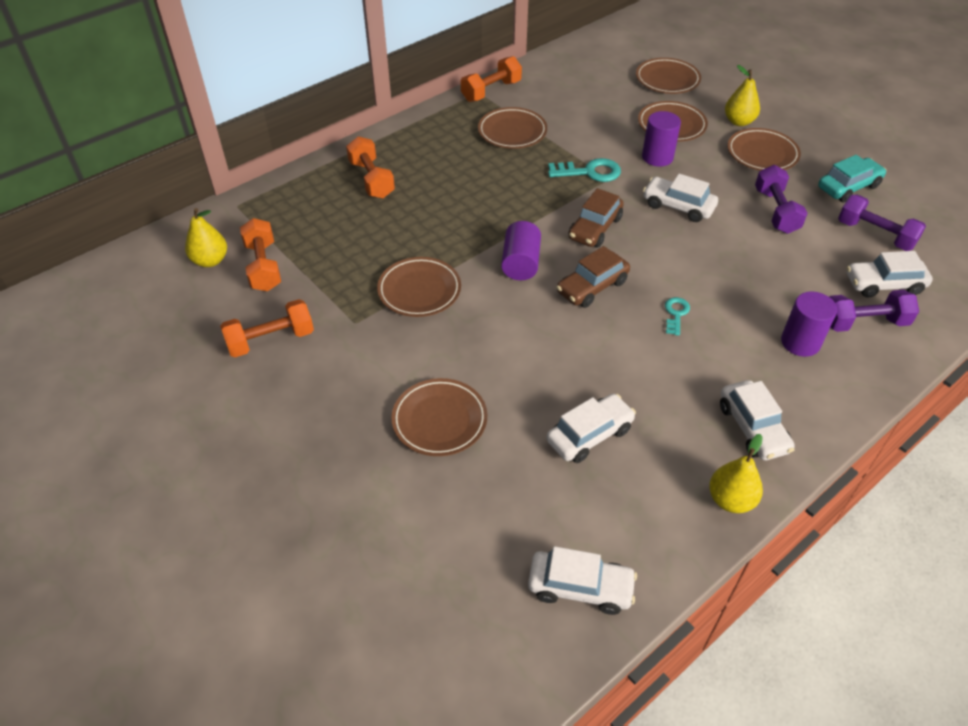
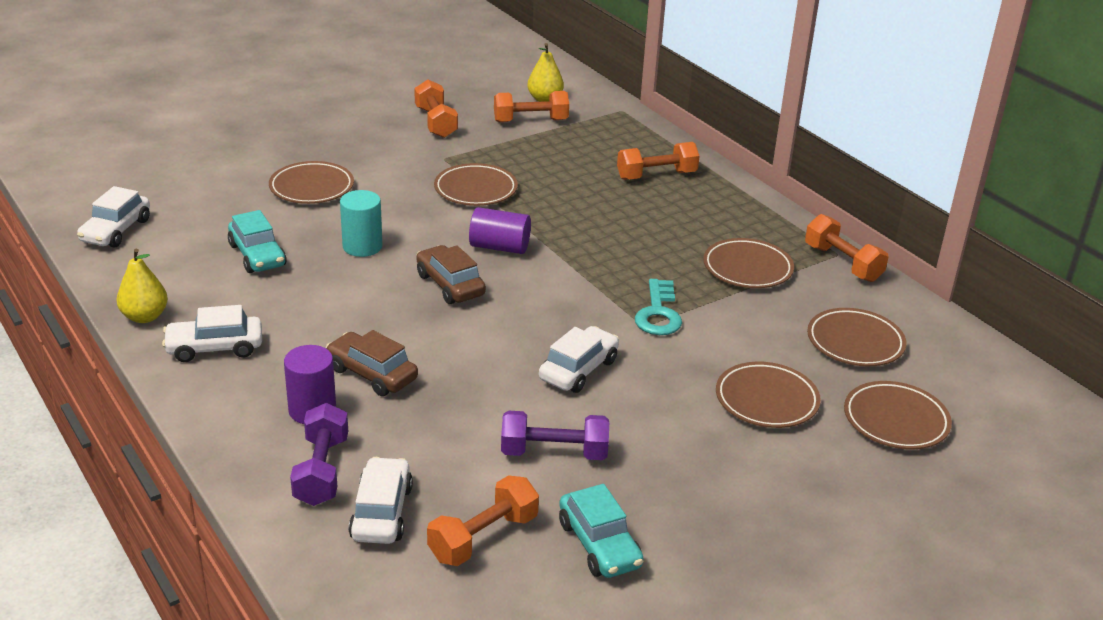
camera: 95 degrees right, 15 degrees down
white car [547,394,636,463] -> turquoise car [228,210,287,273]
brown car [569,188,624,247] -> brown car moved to [326,330,418,396]
purple cylinder [642,111,681,167] -> none
turquoise key [665,297,690,336] -> none
yellow pear [725,65,760,126] -> none
brown plate [727,128,801,171] -> brown plate moved to [807,308,906,366]
purple dumbbell [838,194,926,251] -> orange dumbbell [427,475,539,566]
none -> turquoise cylinder [340,190,383,257]

